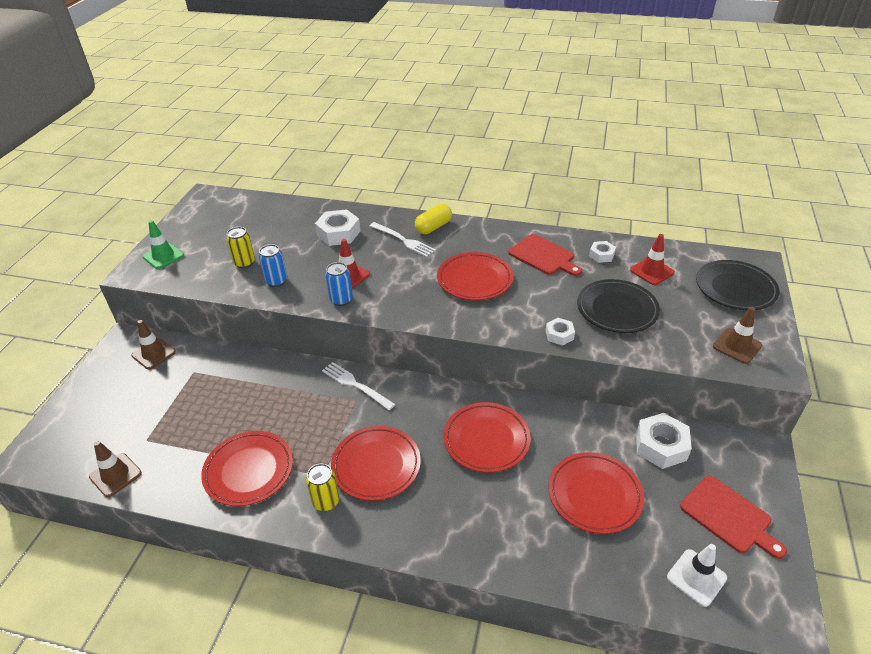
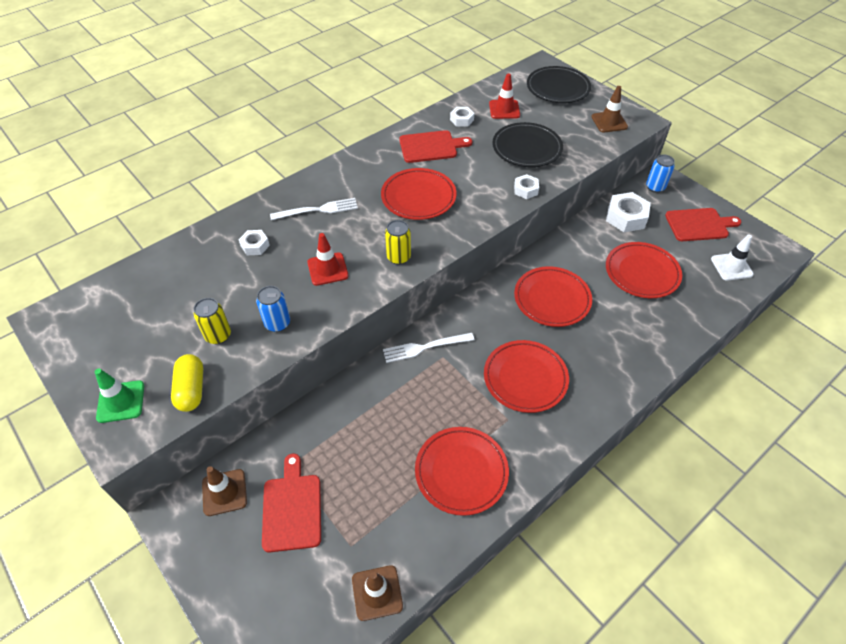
camera: 55 degrees left, 10 degrees up
yellow can [306,463,339,511] -> yellow can moved to [385,220,411,265]
white nut [315,209,360,246] -> white nut [239,230,270,255], size x0.57
blue can [325,262,353,306] -> blue can moved to [646,155,675,193]
yellow capsule [415,204,452,234] -> yellow capsule moved to [171,354,203,412]
none -> red cutting board [262,454,321,553]

